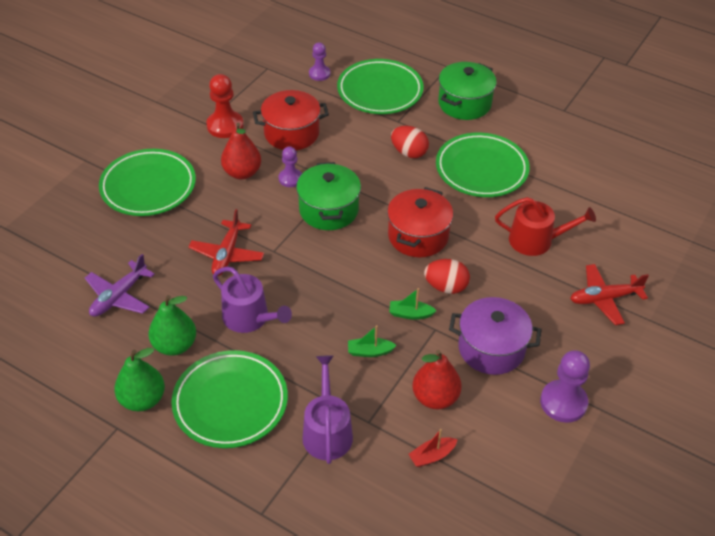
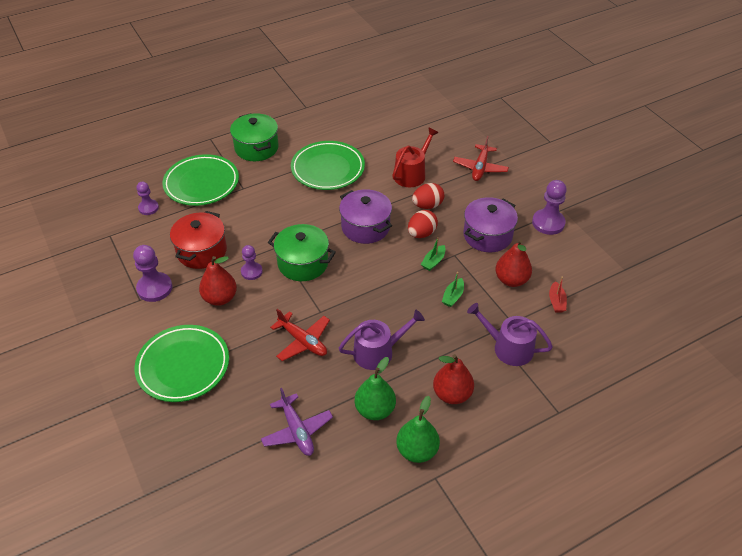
camera: 60 degrees left, 0 degrees up
green plate [171,350,288,448] -> red pear [433,354,474,404]
red pawn [206,74,244,138] -> purple pawn [133,245,172,302]
red pot [387,187,453,257] -> purple pot [339,189,392,244]
red egg [391,126,429,158] -> red egg moved to [412,183,444,209]

